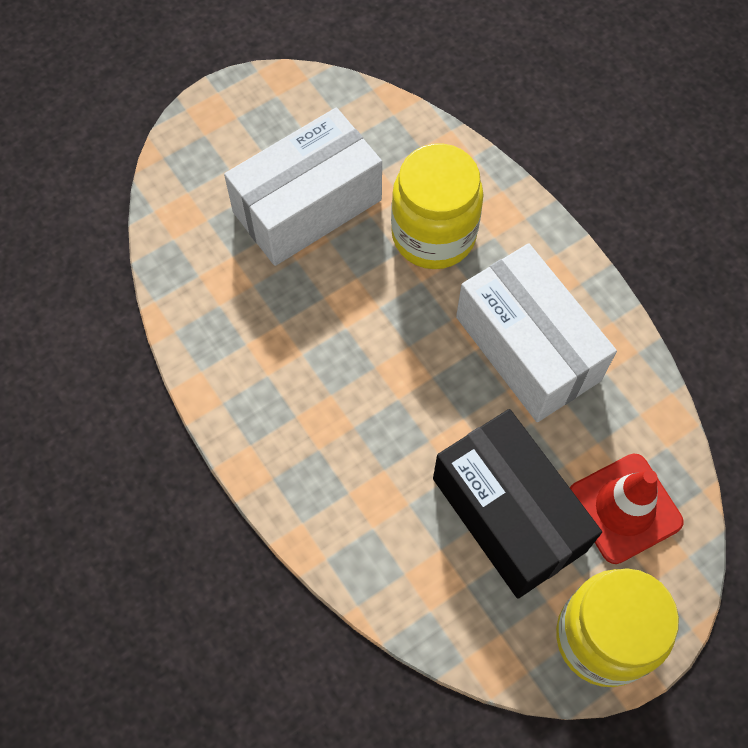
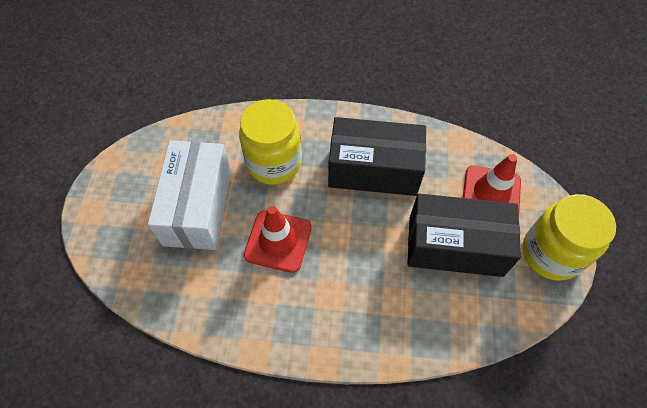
camera: 50 degrees left, 5 degrees down
white box [456,243,617,422] -> black box [328,117,426,196]
none -> red traffic cone [244,206,312,273]

